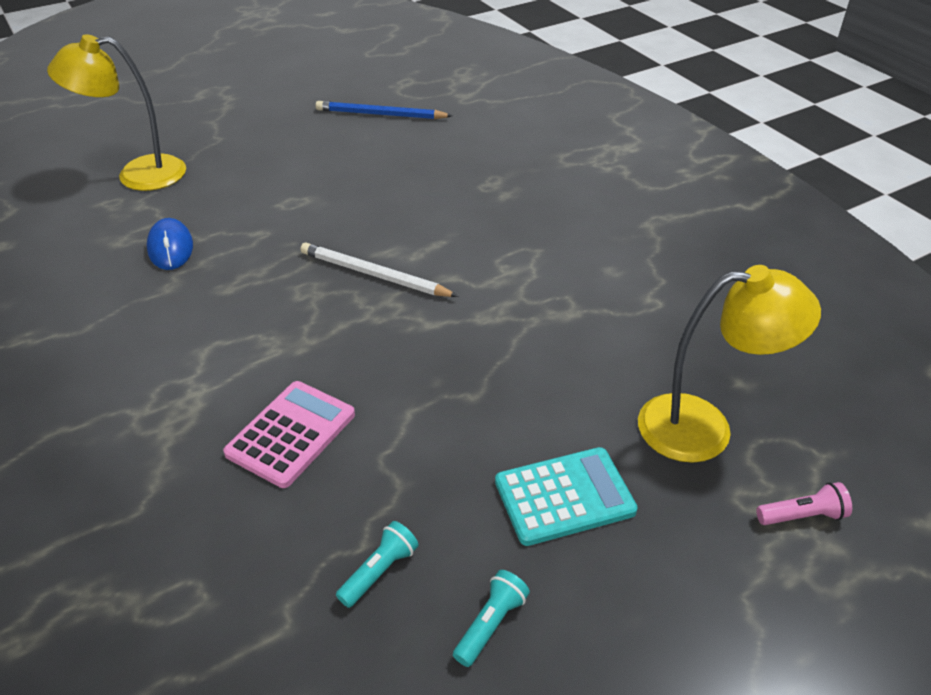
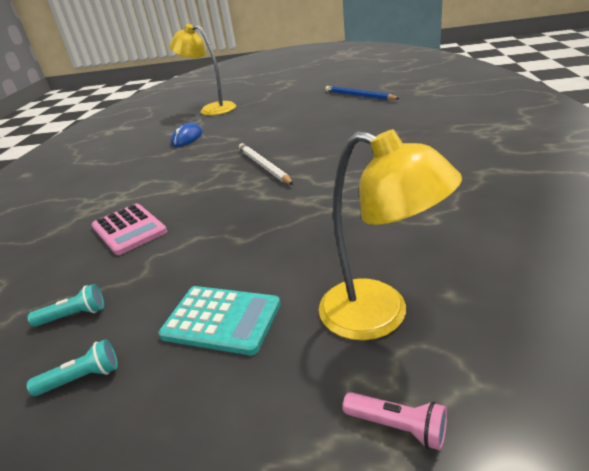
camera: 40 degrees right, 10 degrees down
pink calculator [223,381,355,488] -> pink calculator turned 75 degrees clockwise [91,203,167,255]

